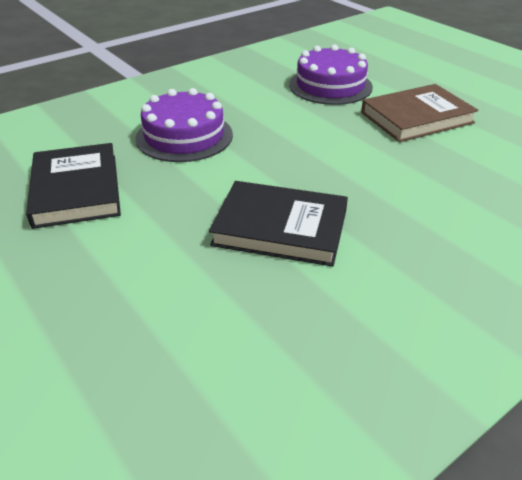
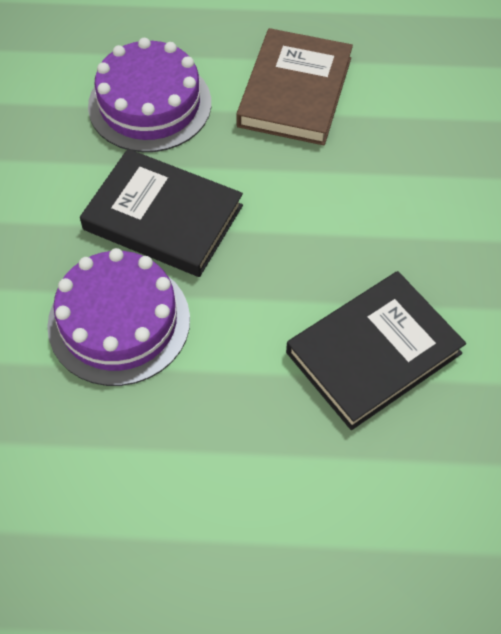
camera: 50 degrees left, 20 degrees up
black book [26,143,121,229] -> black book moved to [80,149,243,277]

